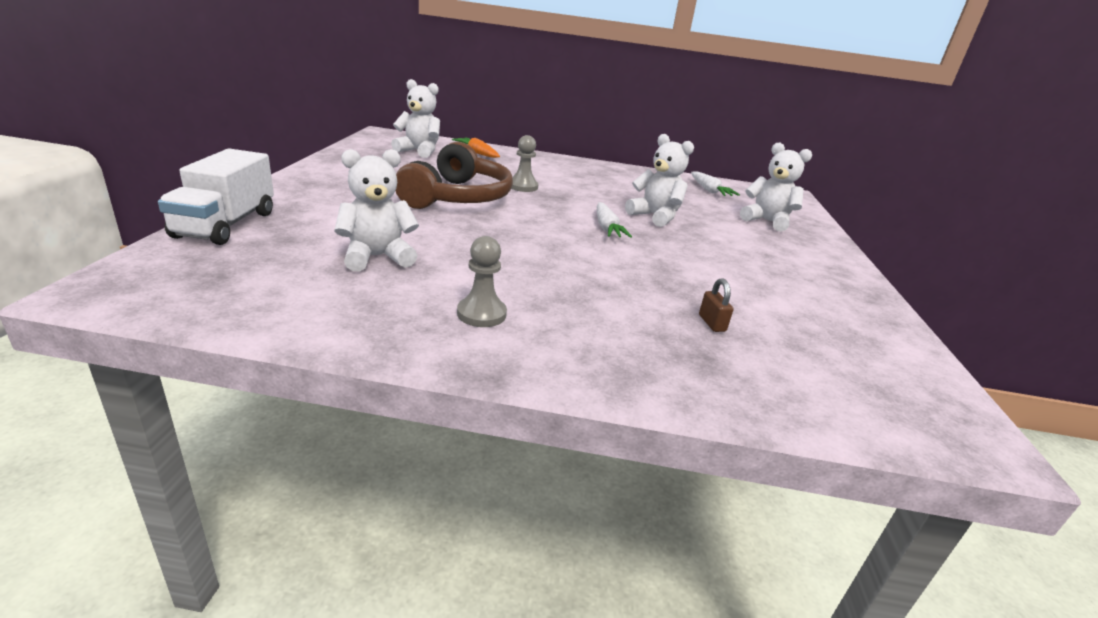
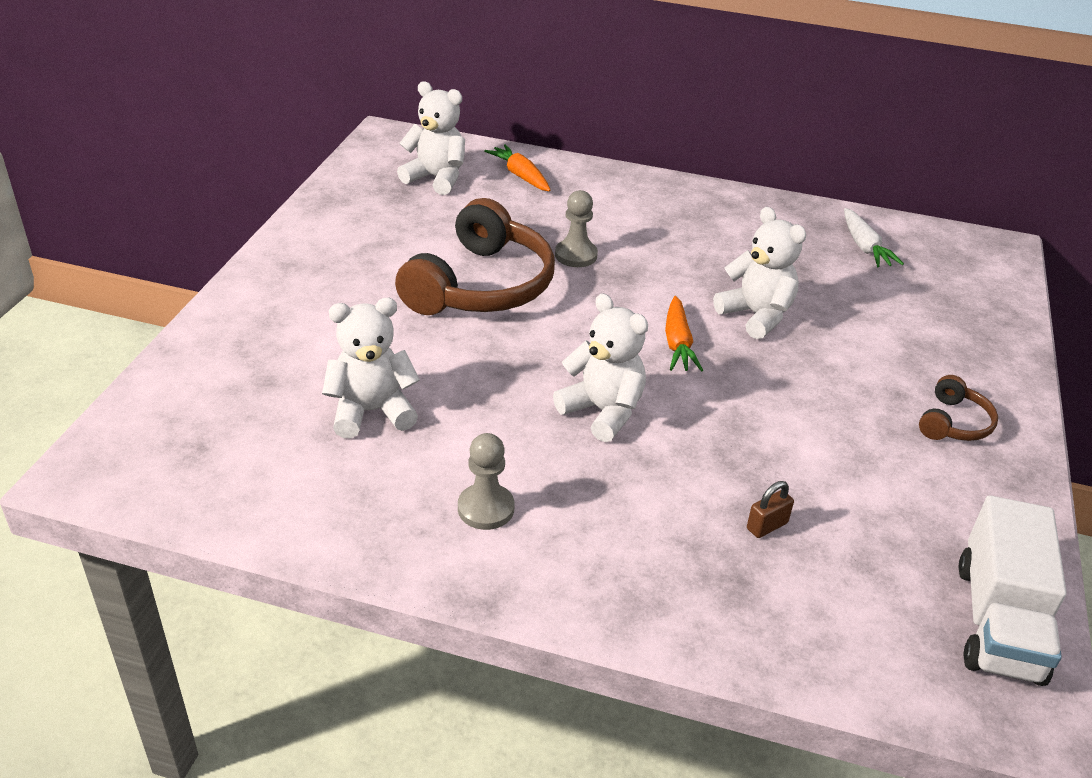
camera: 10 degrees right, 10 degrees up
white truck [158,149,274,245] -> white truck moved to [959,495,1067,686]
white carrot [597,202,632,238] -> orange carrot [665,296,703,372]
brown padlock [699,278,734,332] -> brown padlock turned 60 degrees clockwise [747,481,794,538]
white teddy bear [740,143,812,232] -> white teddy bear moved to [553,293,648,442]
none -> brown headphones [919,375,998,441]

